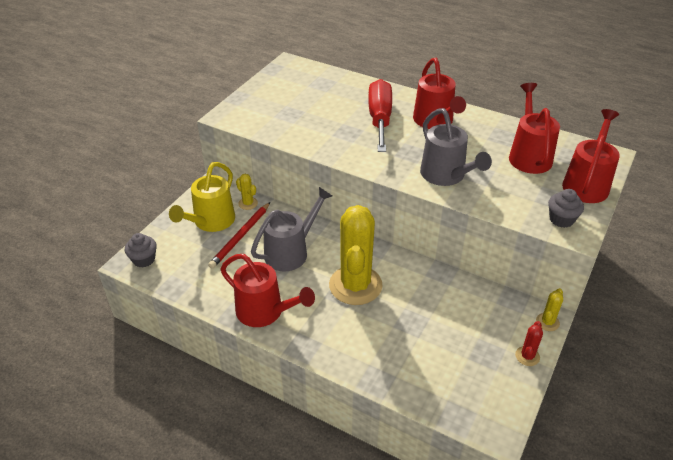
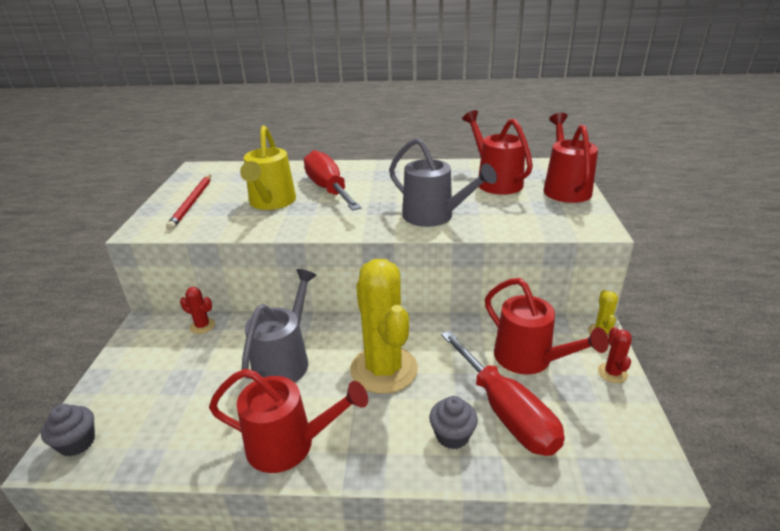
camera: 25 degrees left, 10 degrees down
yellow watering can [169,162,235,232] -> yellow watering can moved to [240,126,296,210]
red pencil [208,202,270,269] -> red pencil moved to [166,175,211,230]
yellow cactus [236,174,258,210] -> red cactus [180,287,215,334]
red watering can [413,58,466,129] -> red watering can moved to [485,278,609,375]
grey cupcake [548,189,584,228] -> grey cupcake moved to [429,396,478,449]
none -> red screwdriver [441,331,565,456]

